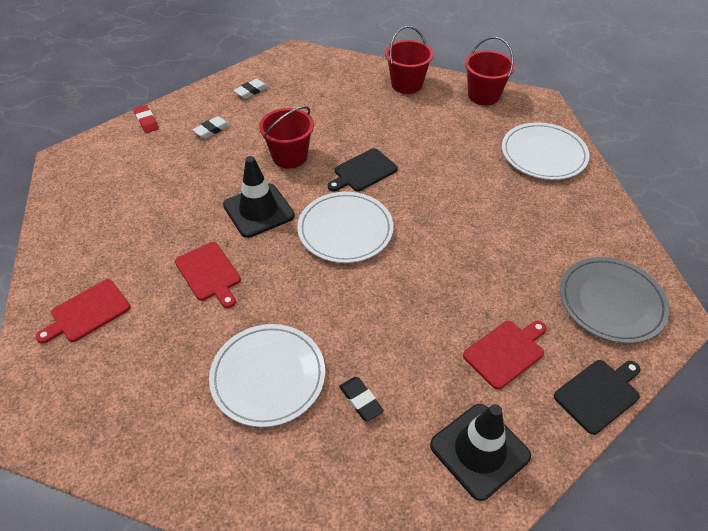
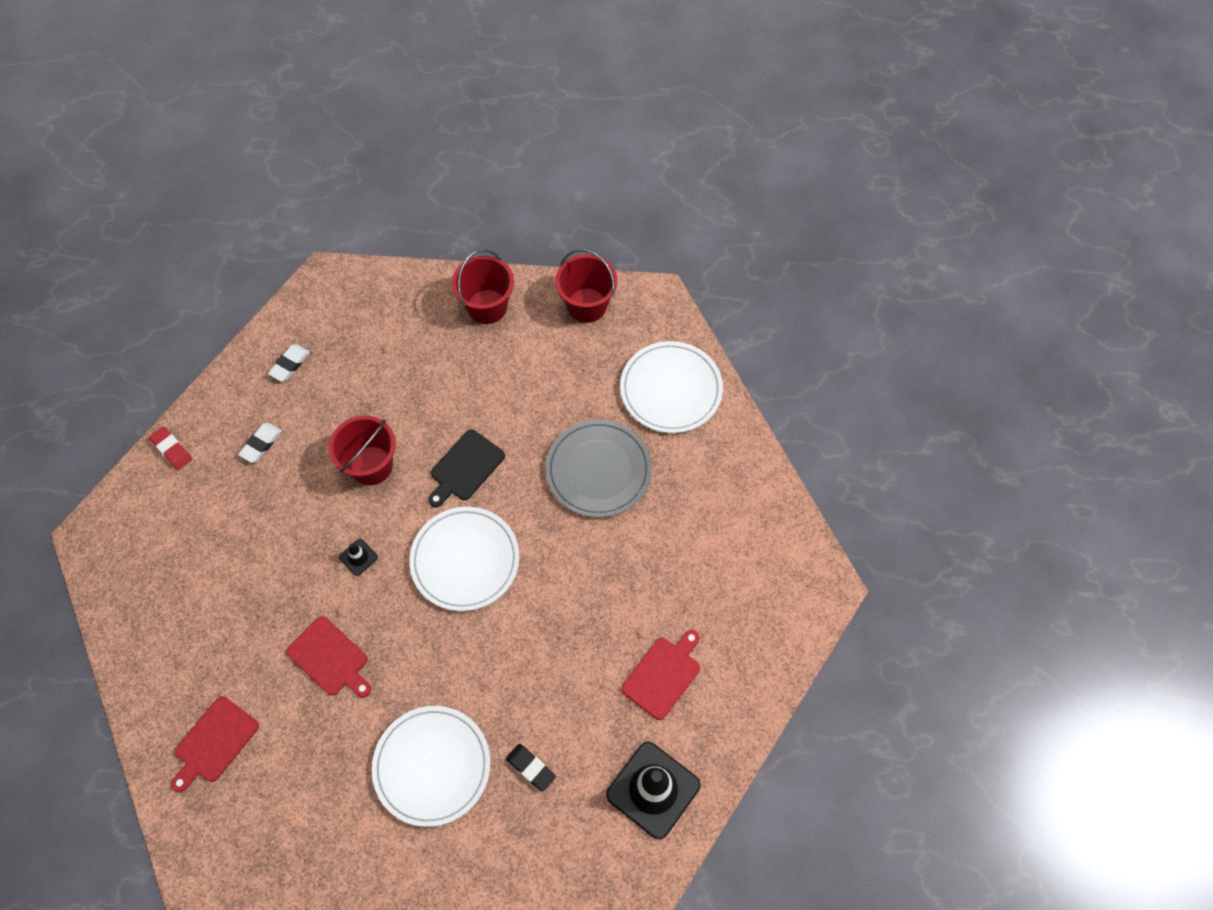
camera: 15 degrees left, 15 degrees up
black traffic cone [223,156,295,238] -> black traffic cone [339,539,378,576], size x0.44
black cutting board [554,360,640,435] -> none
grey plate [560,257,670,343] -> grey plate moved to [546,420,652,518]

